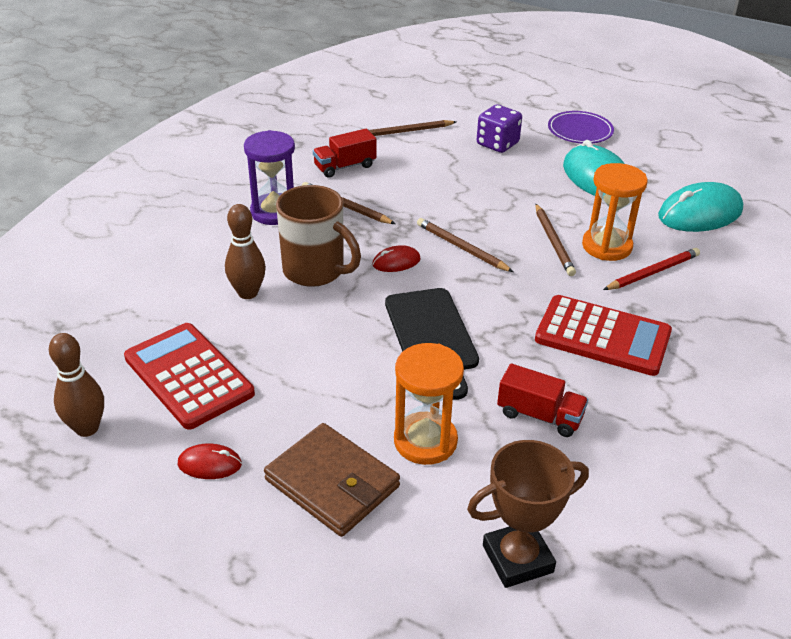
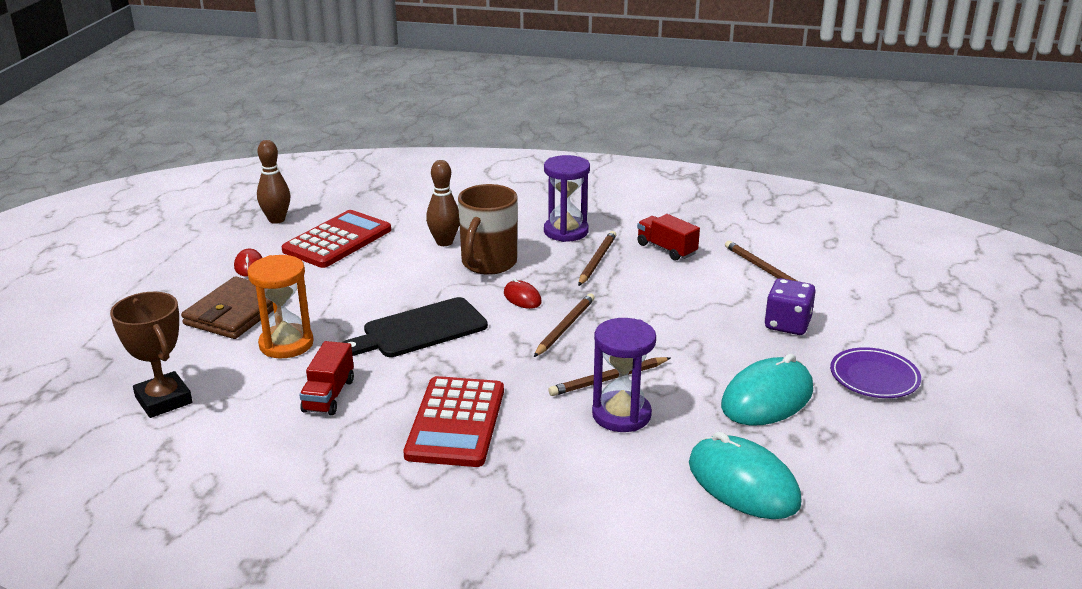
camera: 75 degrees right, 10 degrees down
orange hourglass [582,163,648,261] -> purple hourglass [592,318,656,432]
red pencil [603,248,700,290] -> none

